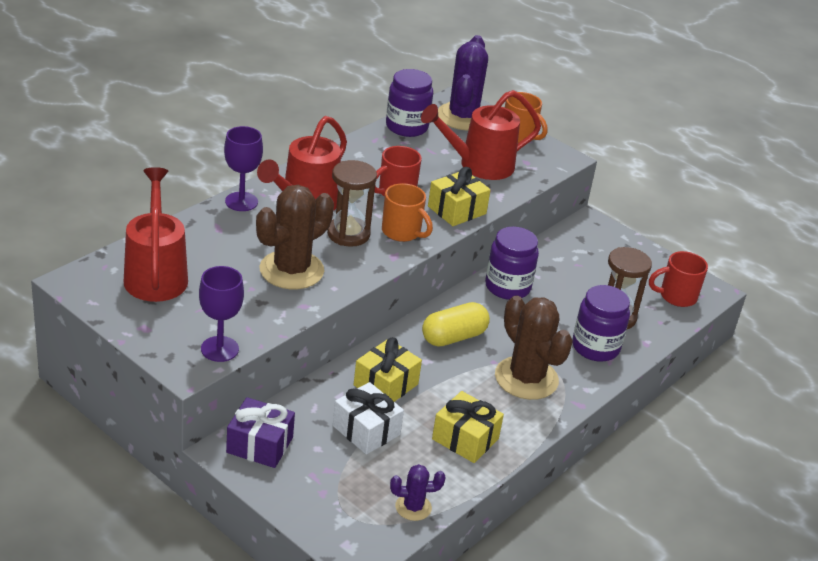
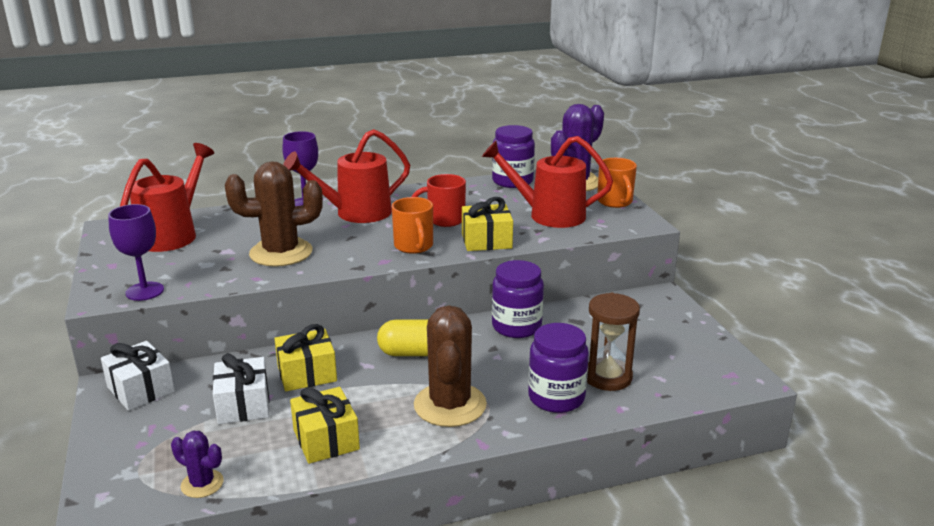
camera: 35 degrees right, 10 degrees down
purple gift [226,397,295,468] -> white gift [101,341,175,411]
brown hourglass [327,160,377,247] -> none
red mug [649,251,708,307] -> none

